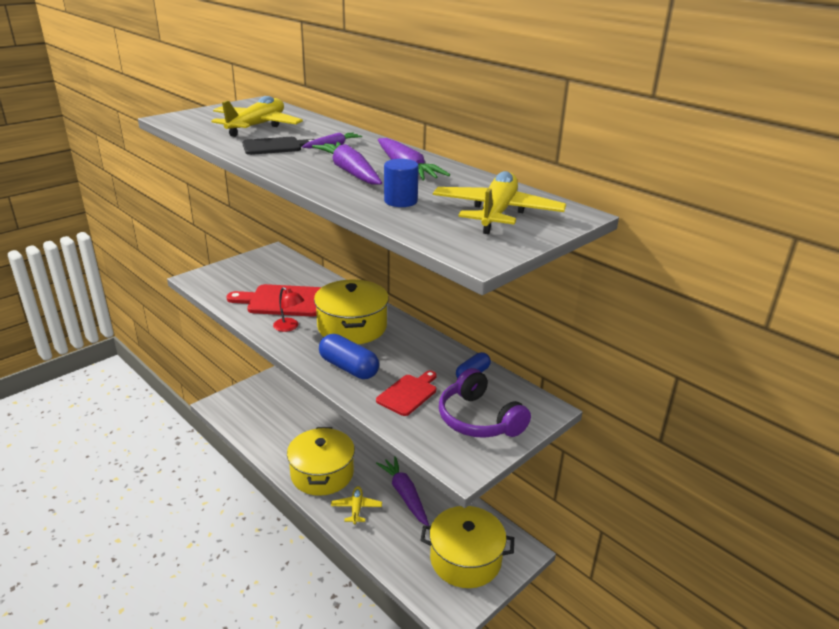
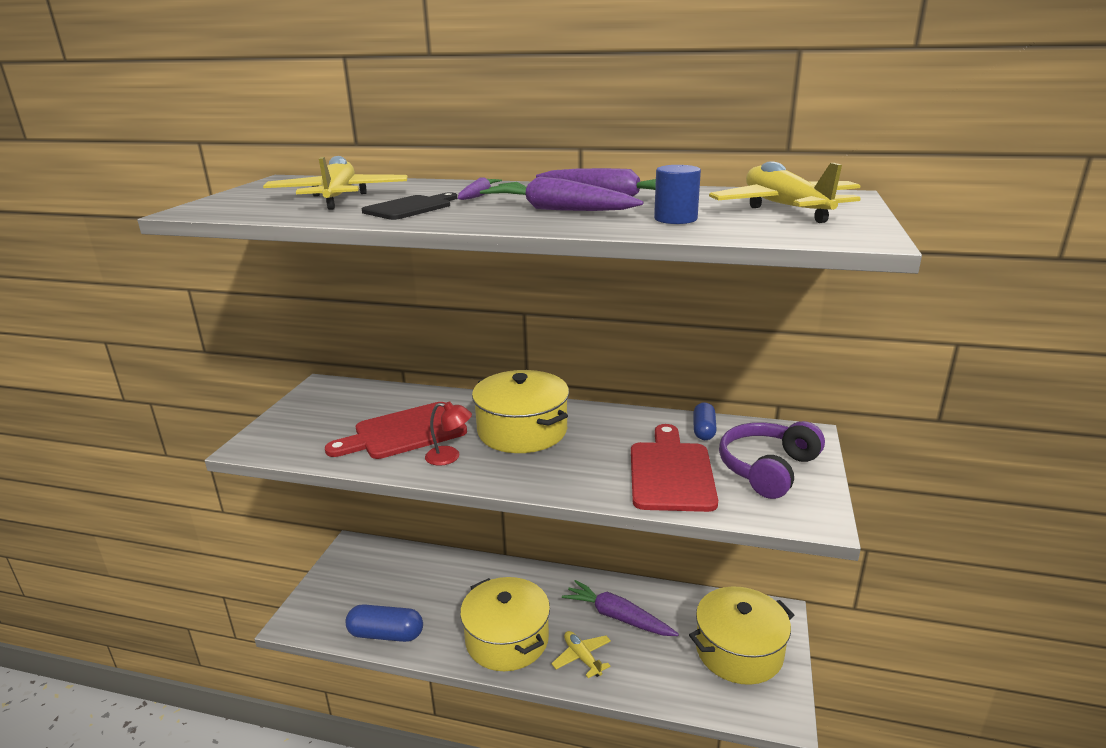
camera: 30 degrees left, 5 degrees down
blue capsule [319,334,379,379] -> blue capsule moved to [345,604,423,642]
red cutting board [376,371,436,416] -> red cutting board [631,424,718,512], size x1.59
purple headphones [439,368,531,438] -> purple headphones turned 105 degrees clockwise [719,421,825,499]

